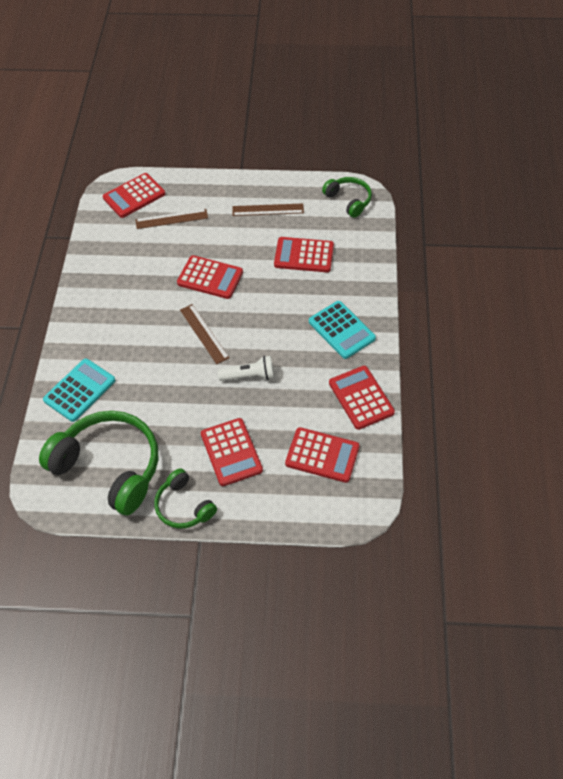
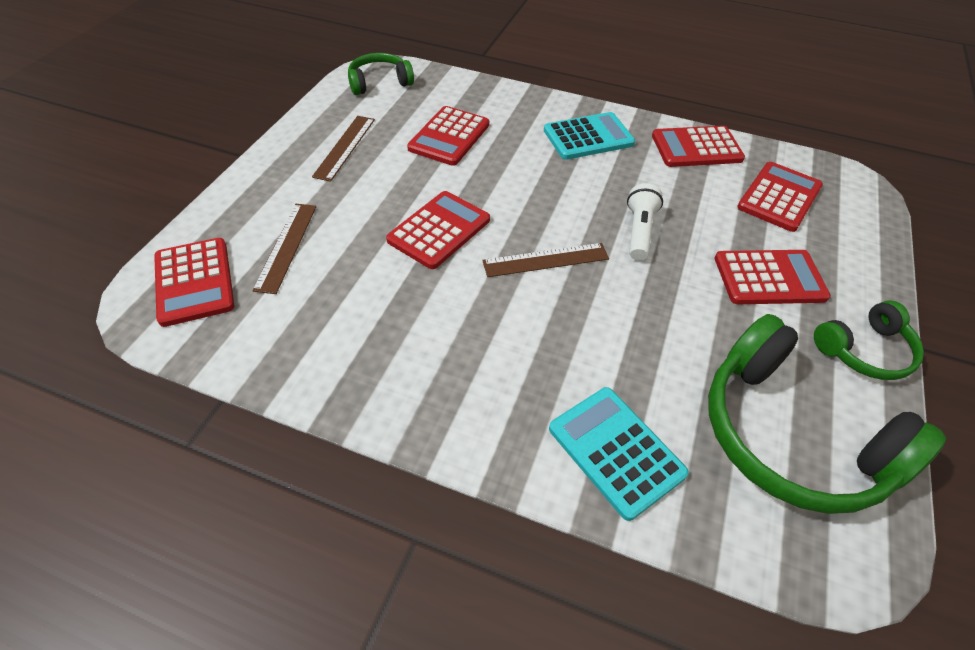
camera: 75 degrees left, 5 degrees down
green headphones [39,411,158,515] -> green headphones turned 90 degrees counterclockwise [708,314,946,514]

